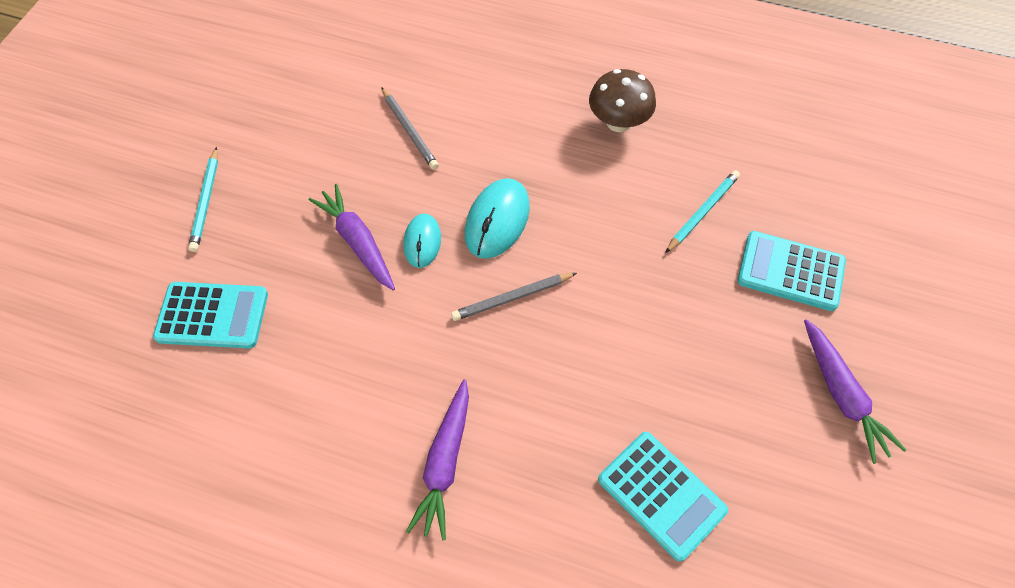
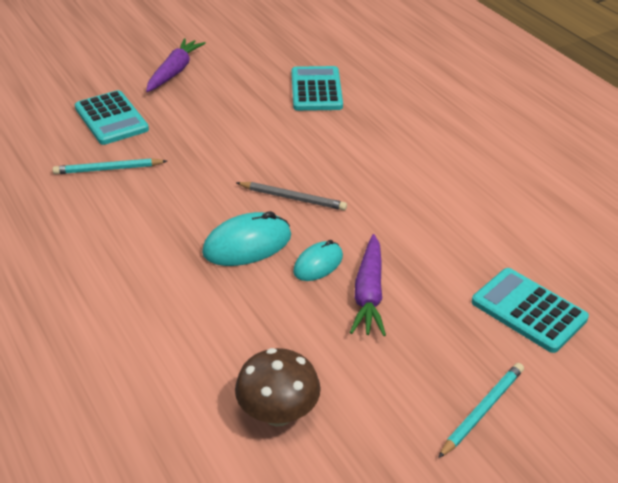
camera: 140 degrees left, 20 degrees down
grey pencil [381,87,439,170] -> none
purple carrot [406,379,469,540] -> none
brown mushroom [589,69,656,132] -> brown mushroom moved to [235,348,321,426]

